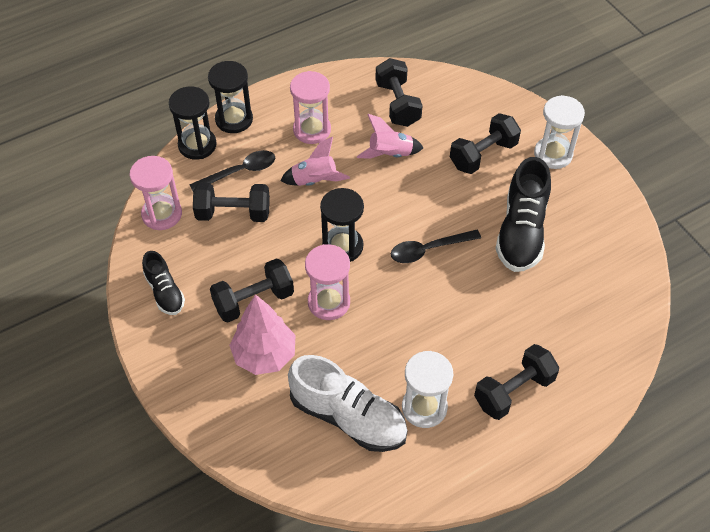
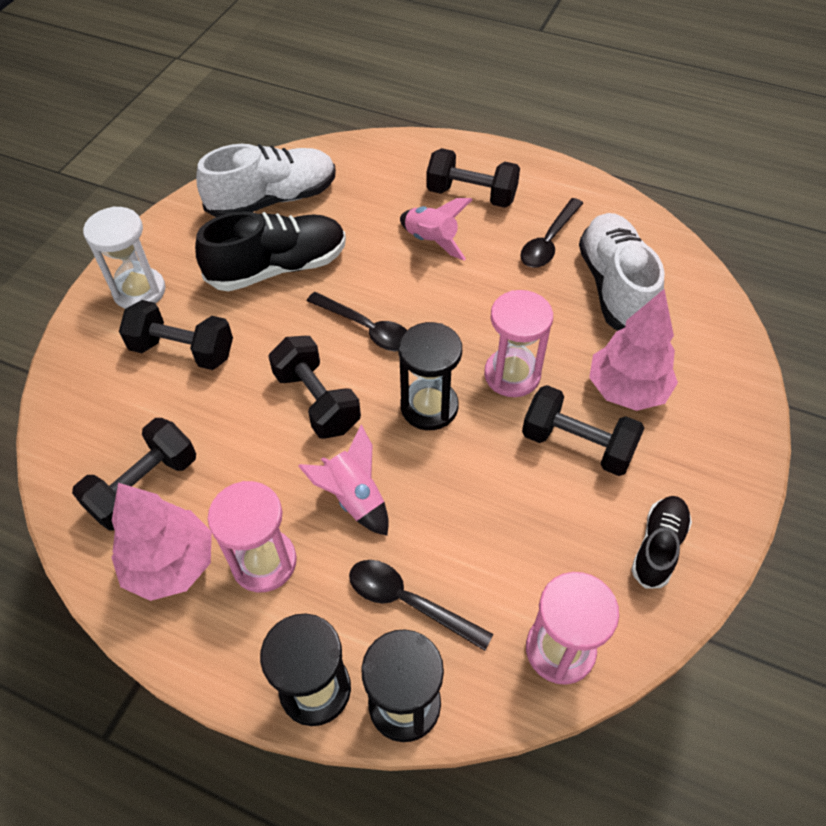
camera: 125 degrees left, 0 degrees up
black dumbbell [193,183,270,222] -> black dumbbell moved to [268,336,361,439]
pink rocket [357,114,423,159] -> pink rocket moved to [400,198,473,260]
white hourglass [402,351,453,428] -> black spoon [520,198,583,268]
none -> pink tree [111,483,212,601]
none -> white shoe [196,144,336,217]

